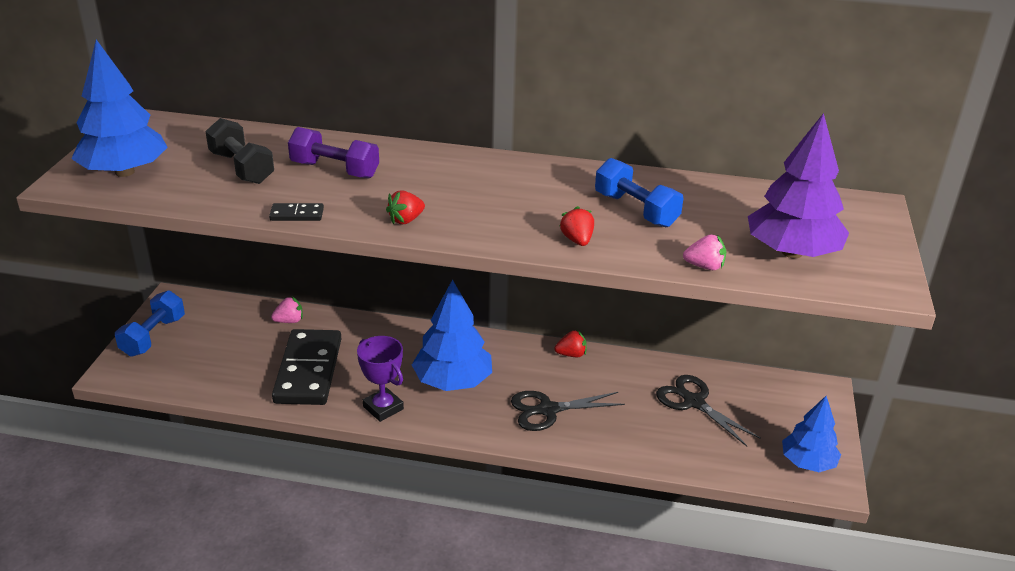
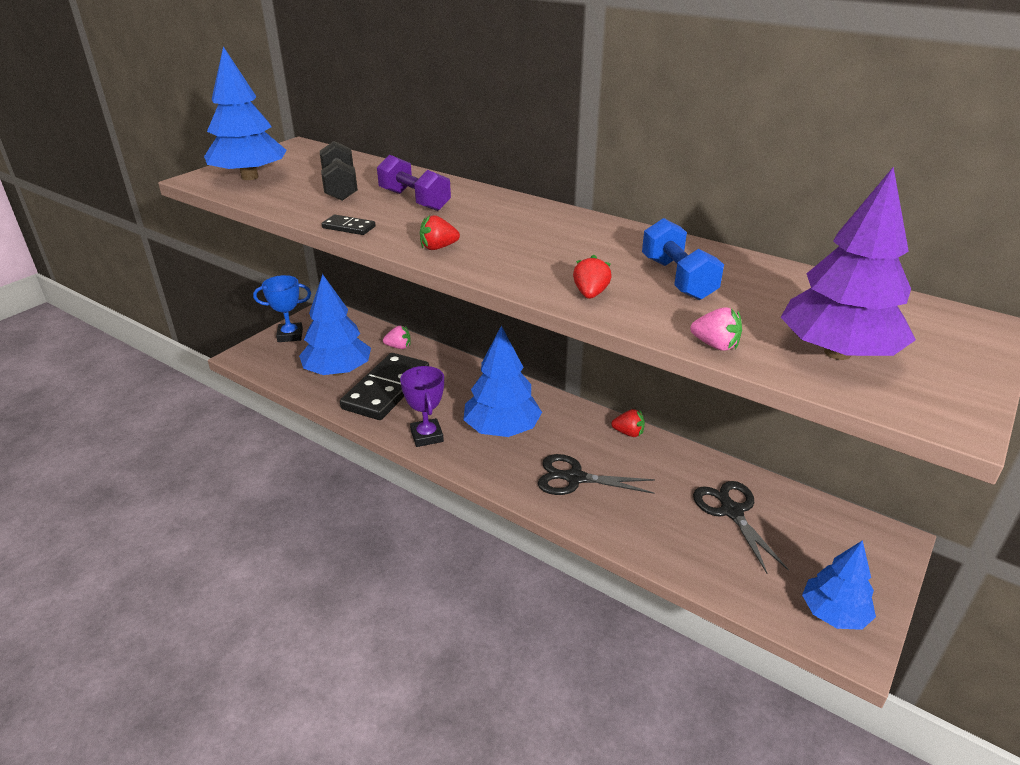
camera: 25 degrees right, 0 degrees up
blue dumbbell [115,291,185,357] -> blue trophy [253,275,311,342]
none -> blue tree [299,274,371,376]

